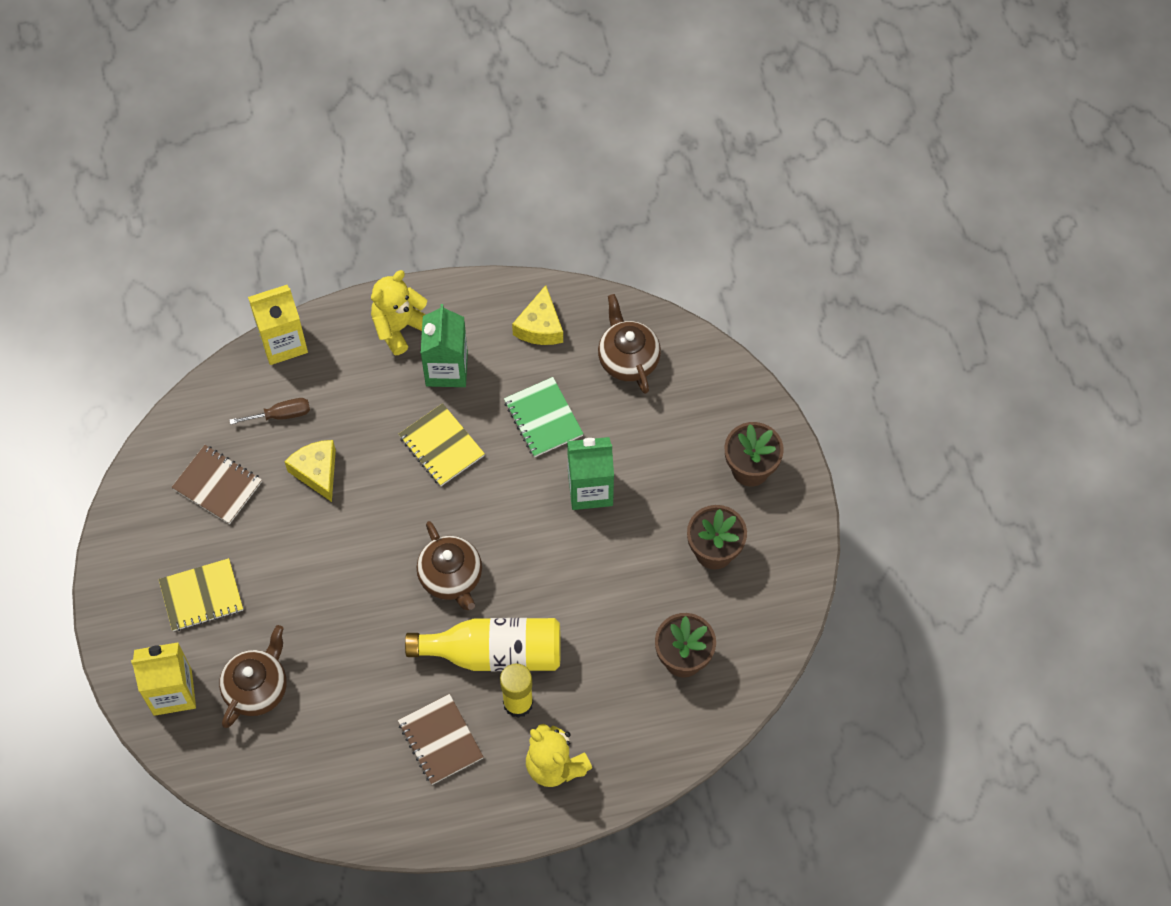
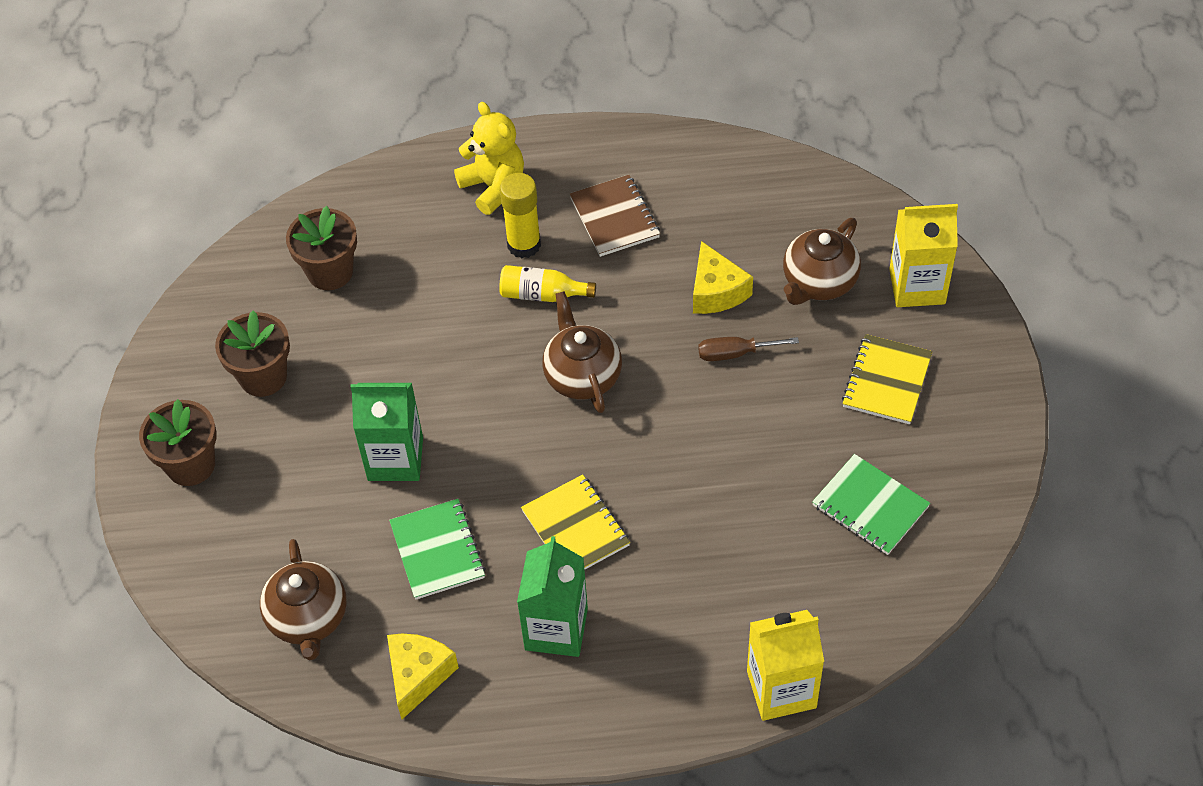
camera: 170 degrees left, 10 degrees down
yellow notebook [159,558,243,631] -> yellow notebook turned 60 degrees counterclockwise [842,334,932,424]
brown notebook [172,445,262,524] -> green notebook [812,454,930,555]
brown screwdriver [230,398,310,425] -> brown screwdriver moved to [698,337,799,361]
yellow cheese [285,440,336,502] -> yellow cheese moved to [693,241,753,314]
yellow teddy bear [371,270,427,356] -> none
yellow bottle [405,618,561,671] -> yellow bottle [499,265,596,302], size x0.53

